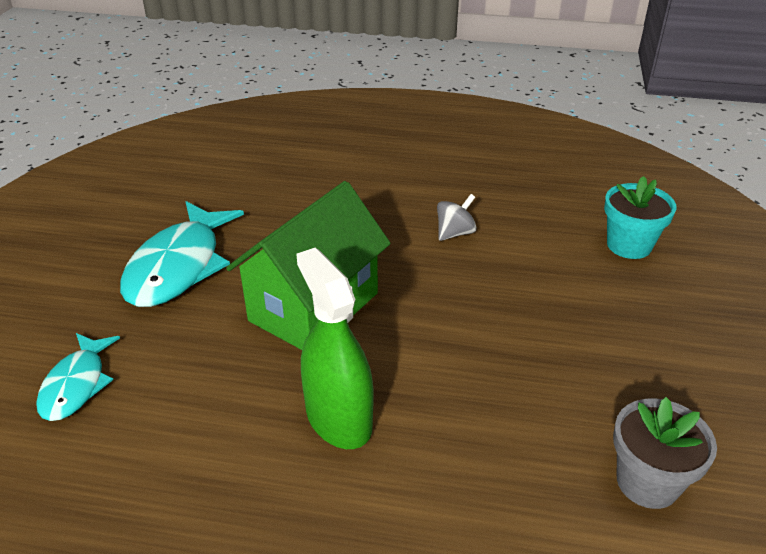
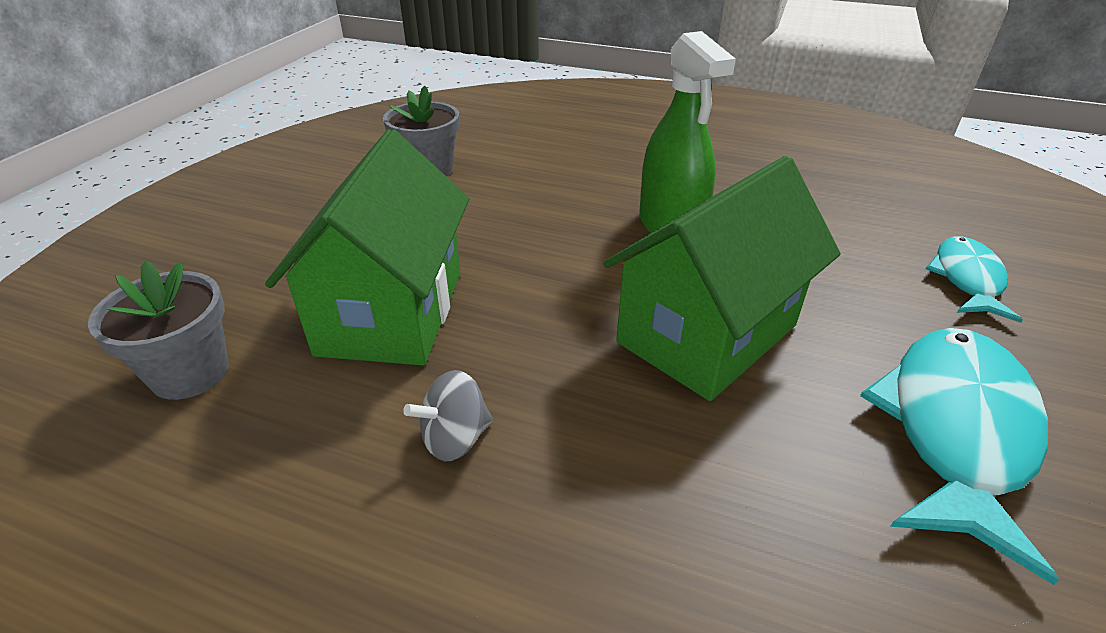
camera: 170 degrees left, 0 degrees up
turquoise flower pot [604,176,676,259] -> grey flower pot [88,261,229,400]
none -> green house [265,129,469,365]

